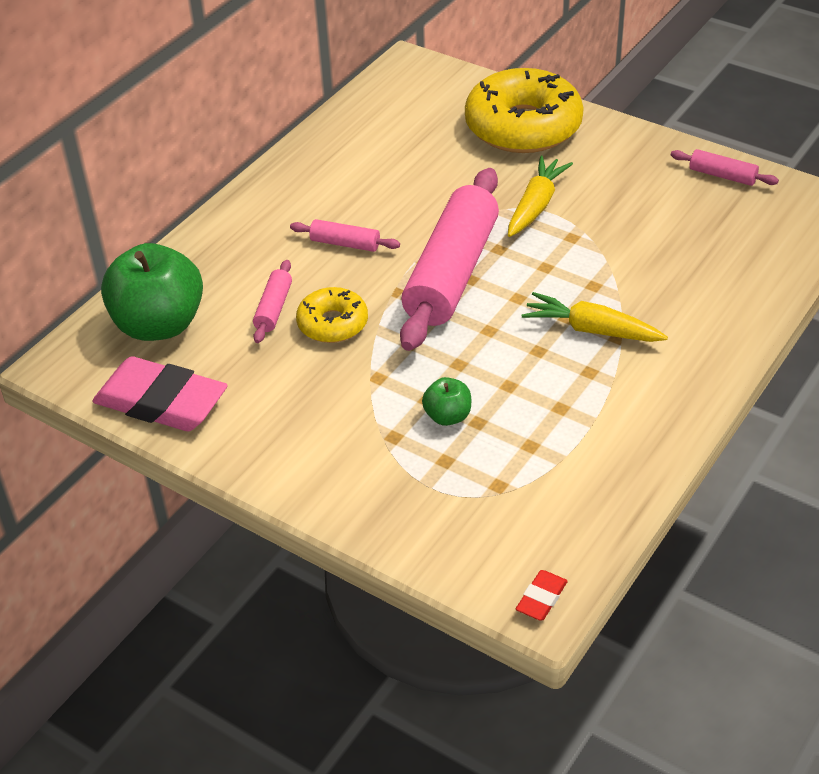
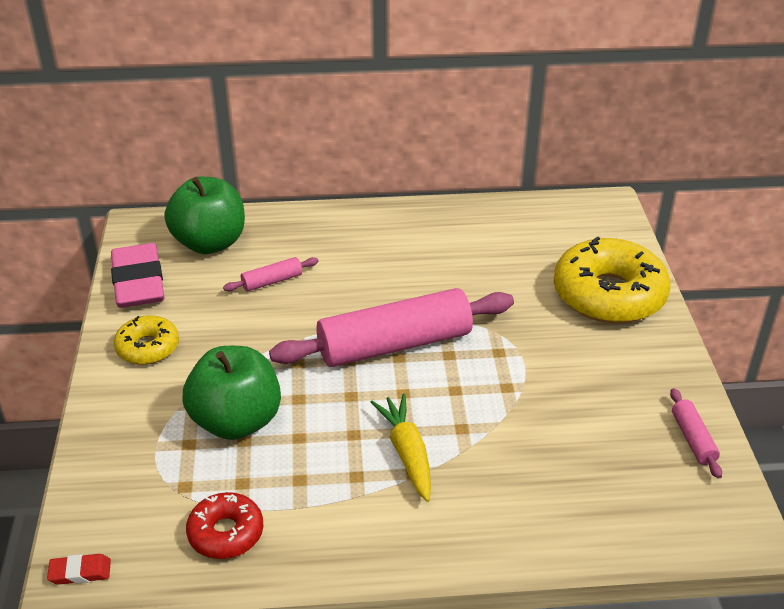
camera: 50 degrees right, 5 degrees down
pink rolling pin [290,219,400,252] -> none
yellow donut [296,287,368,343] -> yellow donut moved to [114,315,179,365]
green apple [422,377,471,426] -> green apple [182,346,281,440], size x2.15
yellow carrot [508,156,573,237] -> none
none -> red donut [186,492,263,559]

